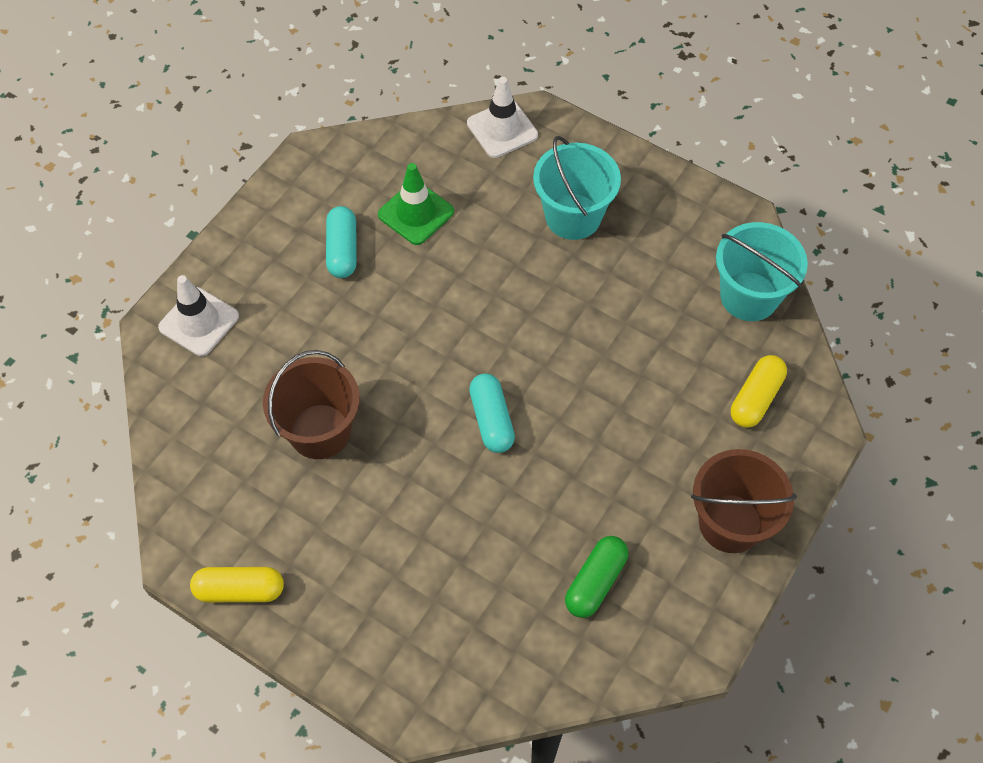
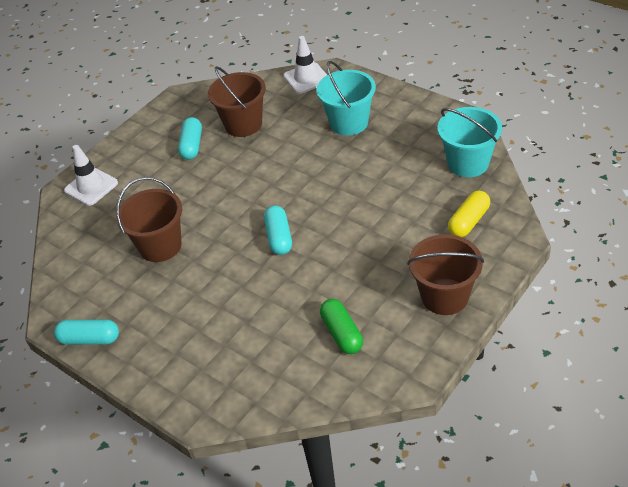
camera: 10 degrees right, 15 degrees down
yellow capsule [190,567,284,602] -> turquoise capsule [54,320,119,345]
green traffic cone [378,163,454,245] -> brown bucket [208,66,266,137]
green capsule [565,536,628,618] -> green capsule turned 60 degrees counterclockwise [320,299,363,354]

